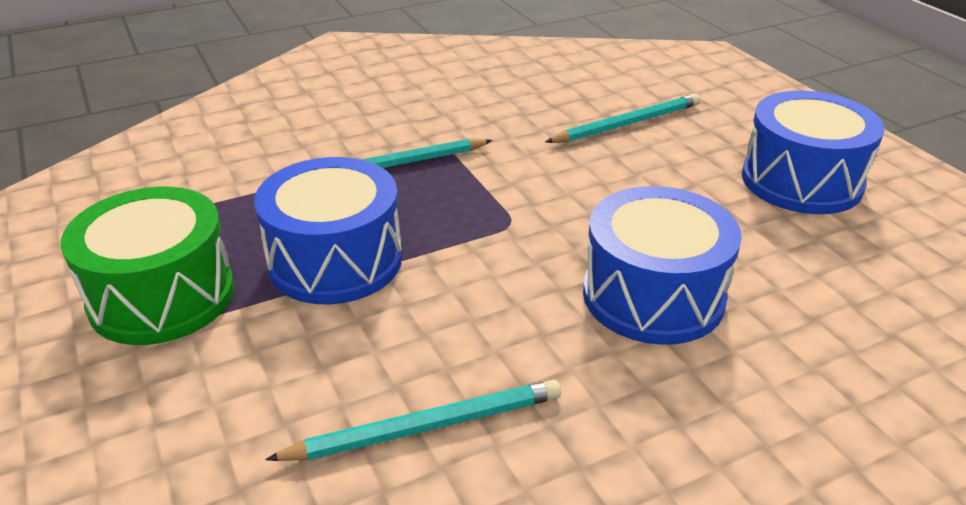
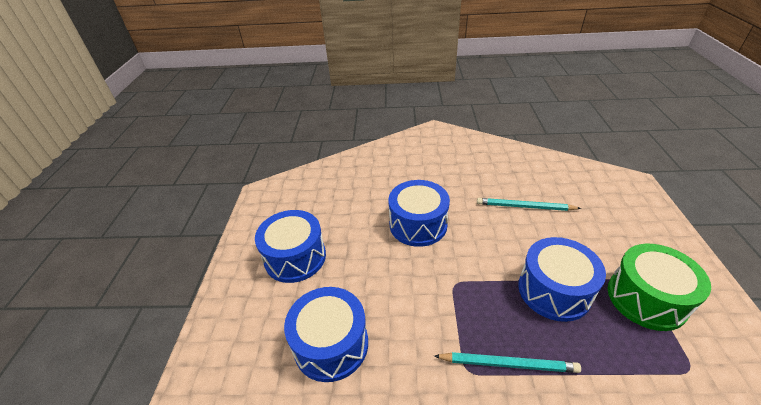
camera: 150 degrees left, 5 degrees up
turquoise pencil [545,94,700,143] -> blue drum [284,287,368,382]

